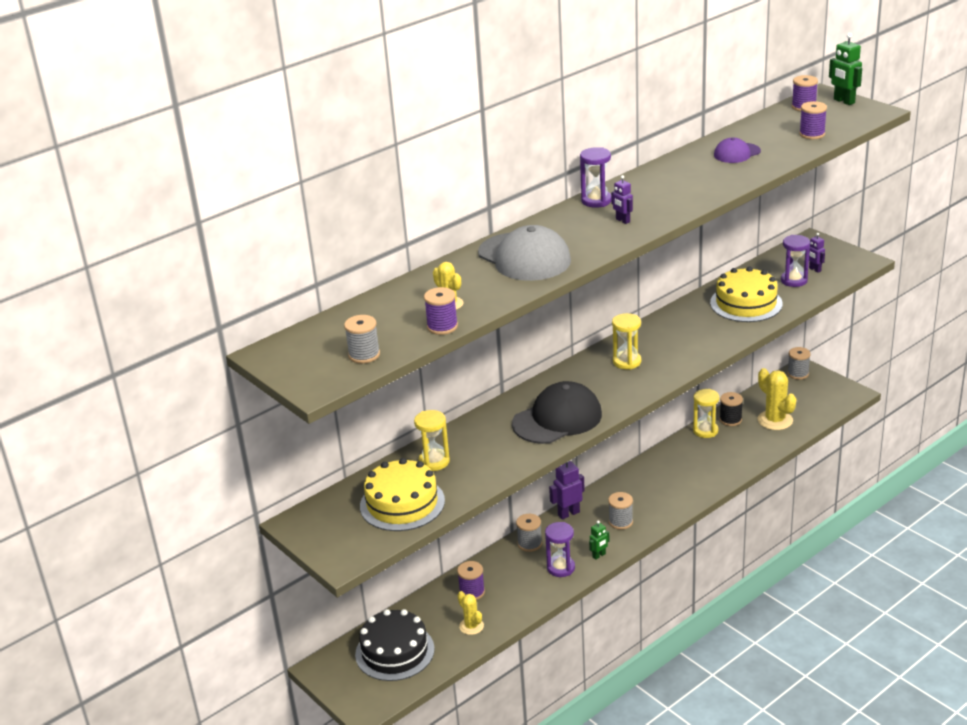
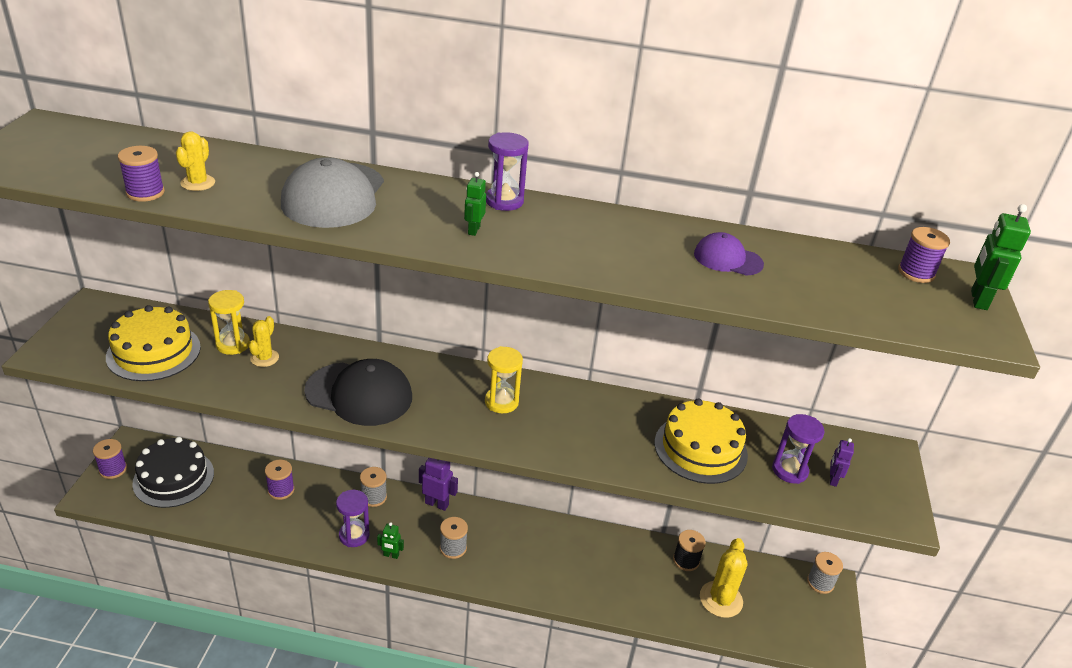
camera: 45 degrees right, 5 degrees up
grey spool [344,315,380,364] -> none
yellow cactus [457,591,484,635] -> yellow cactus moved to [249,316,279,367]
purple robot [611,175,633,224] -> green robot [464,172,486,236]
yellow hourglass [693,389,719,438] -> none
purple spool [799,101,827,139] -> purple spool moved to [93,439,127,479]

